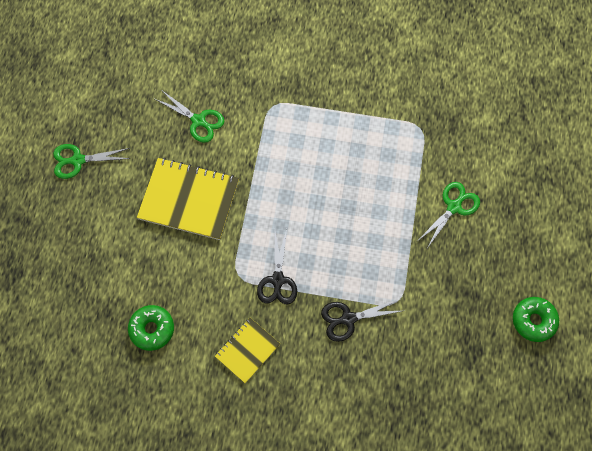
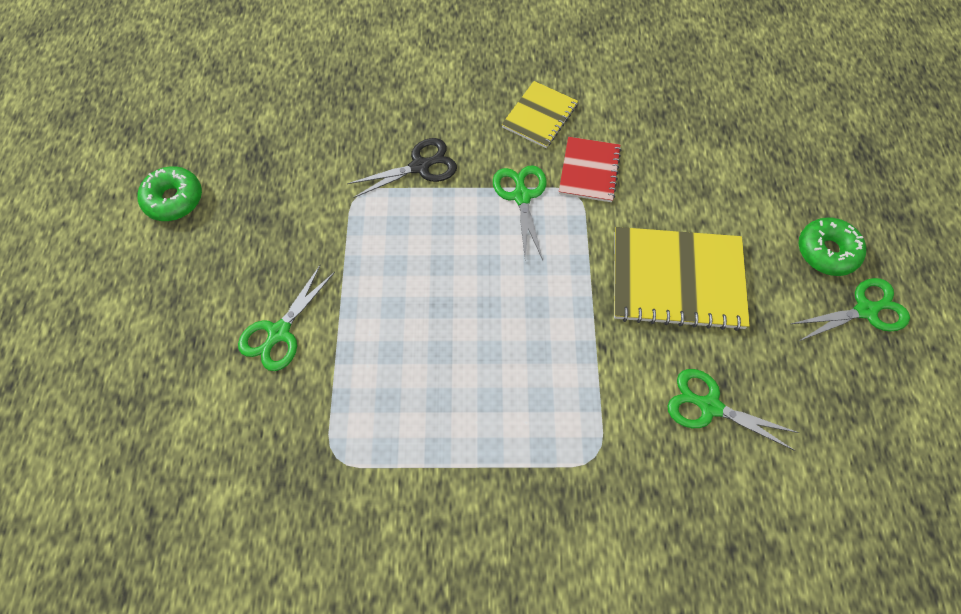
camera: 170 degrees right, 5 degrees down
green donut [128,305,174,351] -> green donut moved to [799,217,866,276]
black scissors [257,229,297,304] -> green scissors [493,165,546,260]
none -> red notebook [559,137,621,202]

